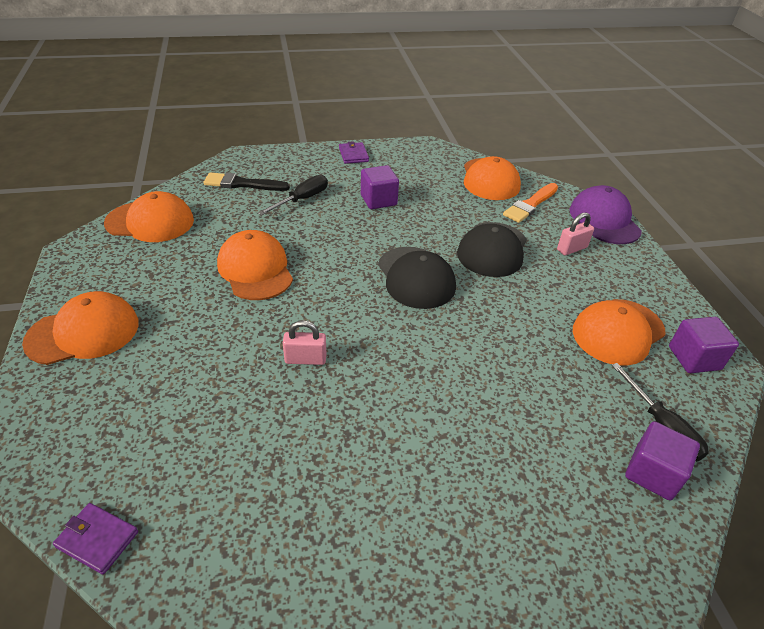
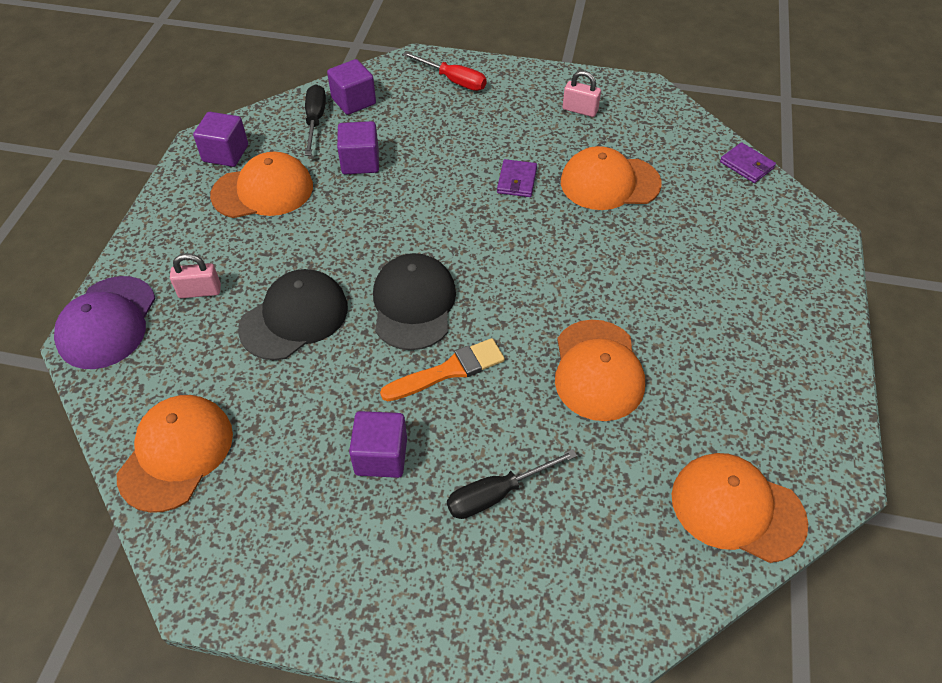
camera: 155 degrees left, 10 degrees up
orange cap [22,291,139,365] -> orange cap moved to [561,146,662,210]
black brush [204,172,290,191] -> none
pink padlock [283,320,326,365] -> pink padlock moved to [562,70,601,117]
purple wallet [339,142,369,164] -> purple wallet moved to [497,159,537,197]
orange brush [503,183,558,223] -> orange brush moved to [380,338,505,401]
none -> purple cube [337,121,379,174]
none -> red screwdriver [402,52,487,91]

